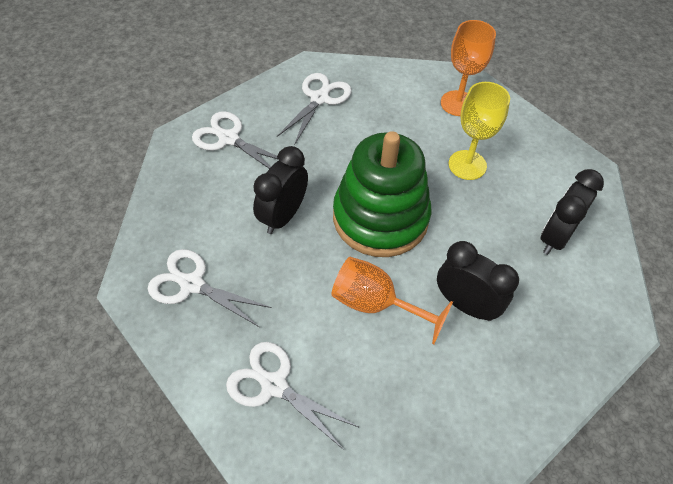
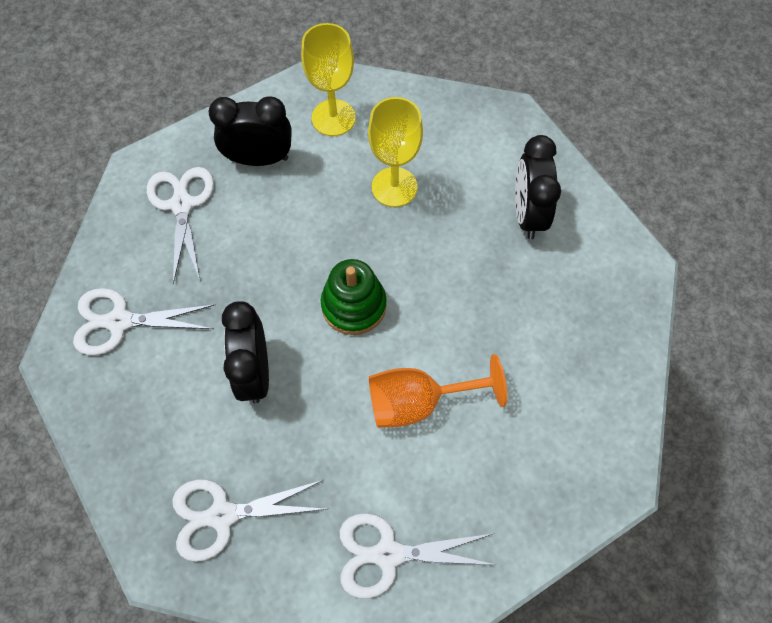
camera: 35 degrees left, 10 degrees up
green stacking toy [333,131,431,257] -> green stacking toy [321,259,387,335], size x0.56
black clock [437,241,519,321] -> black clock moved to [209,96,292,166]
orange goblet [441,20,496,116] -> yellow goblet [301,23,356,136]

